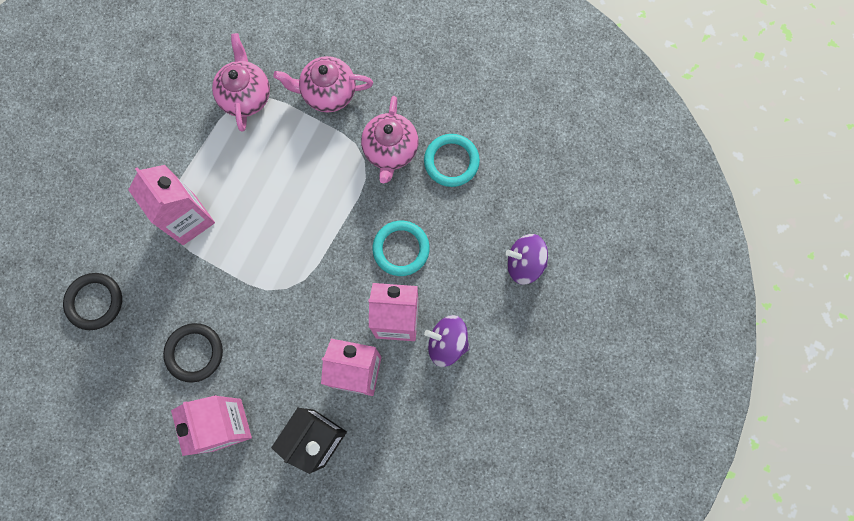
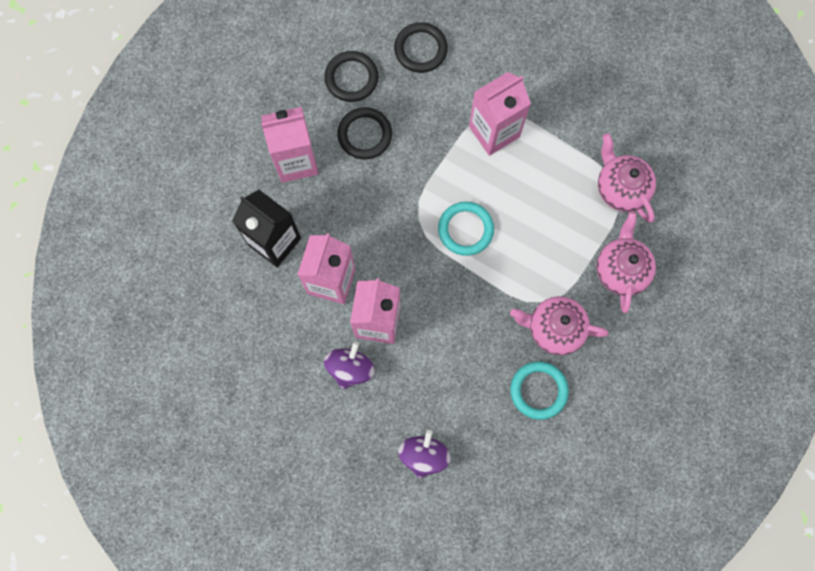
camera: 95 degrees right, 0 degrees up
pink teapot [212,33,270,132] -> pink teapot turned 120 degrees counterclockwise [598,133,656,223]
turquoise ring [372,221,430,276] -> turquoise ring moved to [438,202,494,256]
none -> black ring [324,51,378,102]

